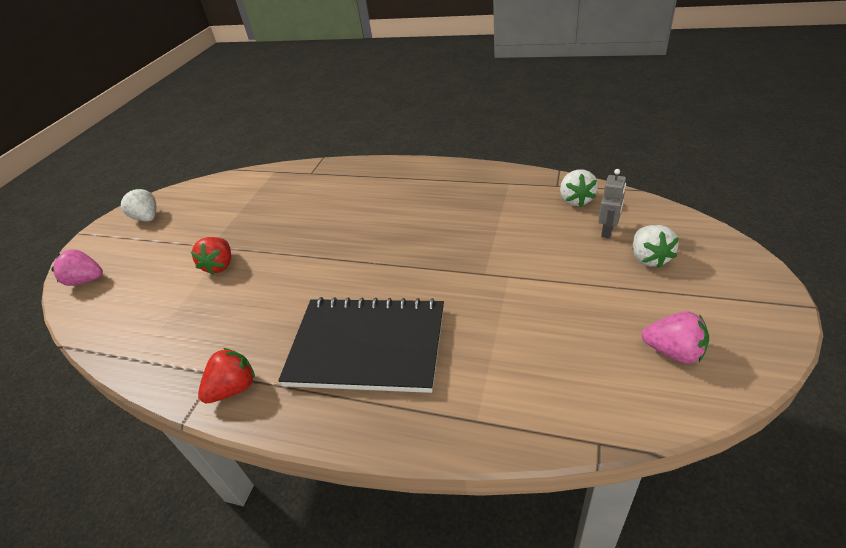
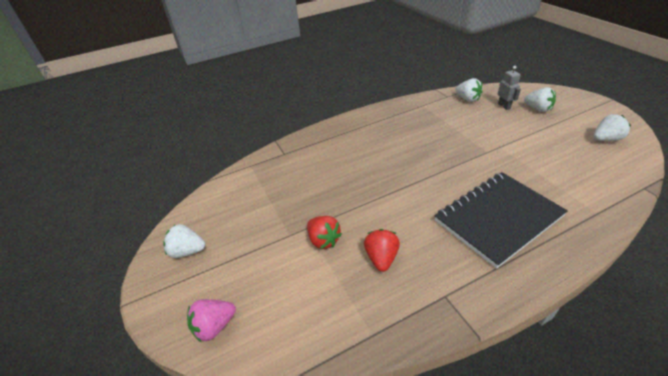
camera: 45 degrees left, 0 degrees up
red strawberry [198,348,255,403] -> red strawberry moved to [364,229,400,272]
pink strawberry [642,312,709,364] -> white strawberry [594,114,631,141]

